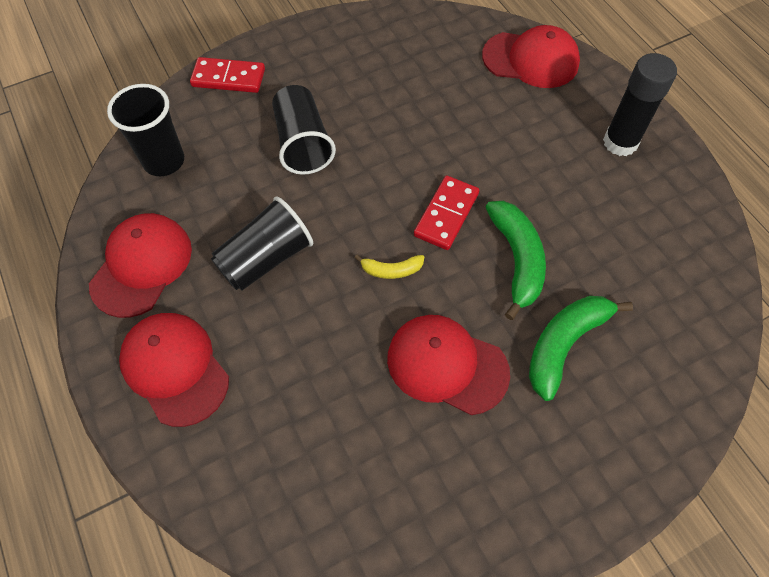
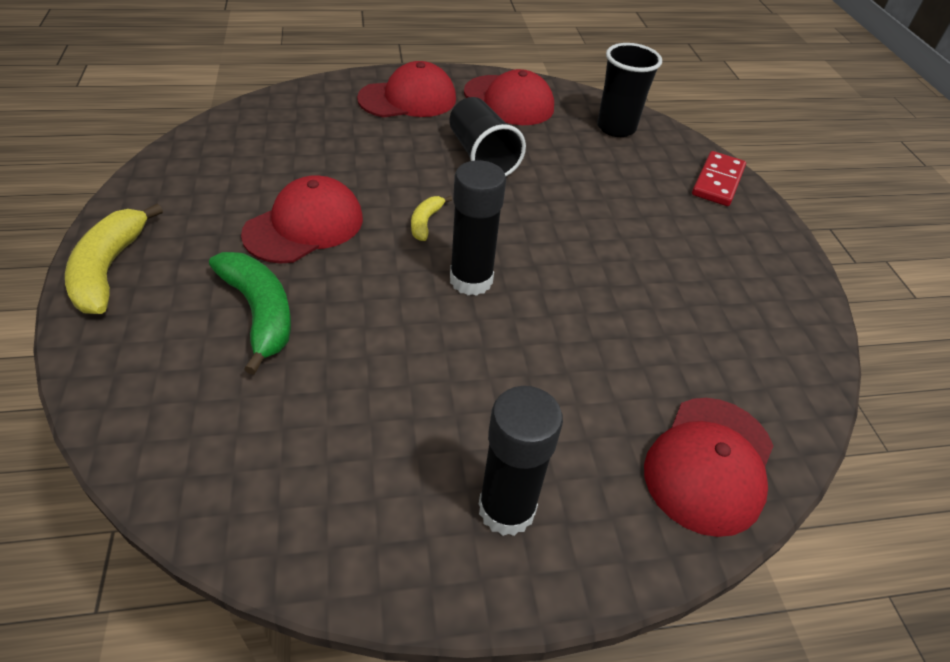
camera: 105 degrees right, 15 degrees down
black cup [272,85,336,175] -> none
red domino [414,176,479,250] -> black glue stick [450,160,506,296]
green banana [485,201,546,320] -> none
none -> yellow banana [65,203,163,314]

